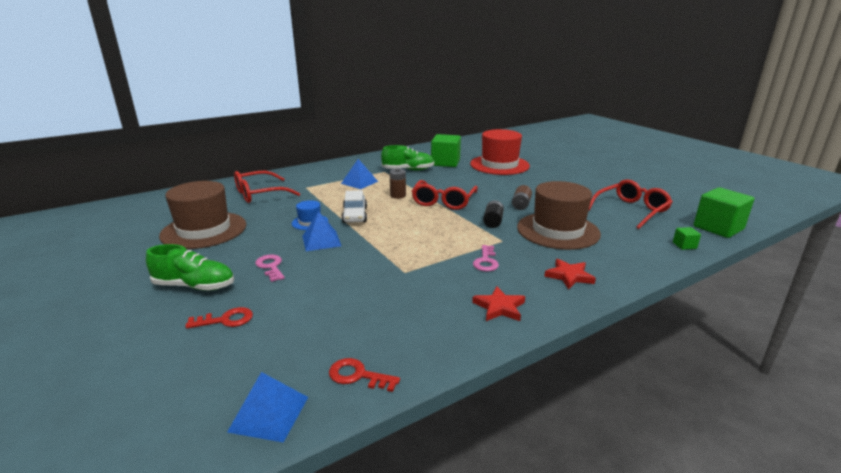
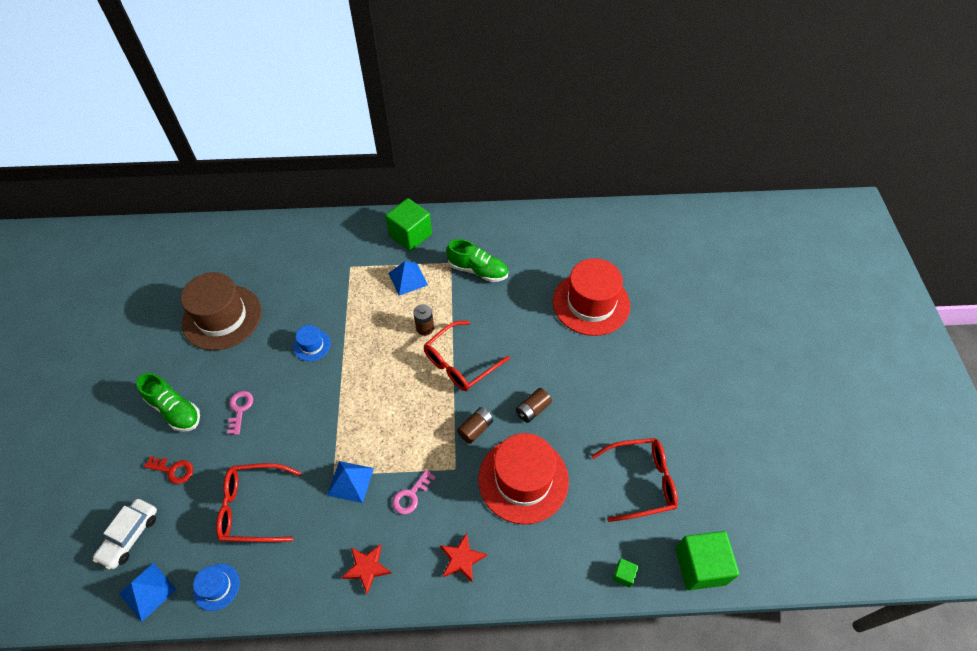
camera: 30 degrees right, 30 degrees up
red glasses [234,171,300,203] -> red glasses moved to [216,463,301,542]
blue pyramid [302,211,341,251] -> blue pyramid moved to [327,461,374,503]
red key [329,358,400,392] -> blue hat [193,564,240,611]
white car [342,190,367,223] -> white car moved to [93,499,157,569]
green cube [431,134,461,167] -> green cube moved to [385,198,432,251]
black battery [483,200,504,228] -> brown battery [457,407,493,444]
brown hat [517,181,601,250] -> red hat [478,433,569,524]

